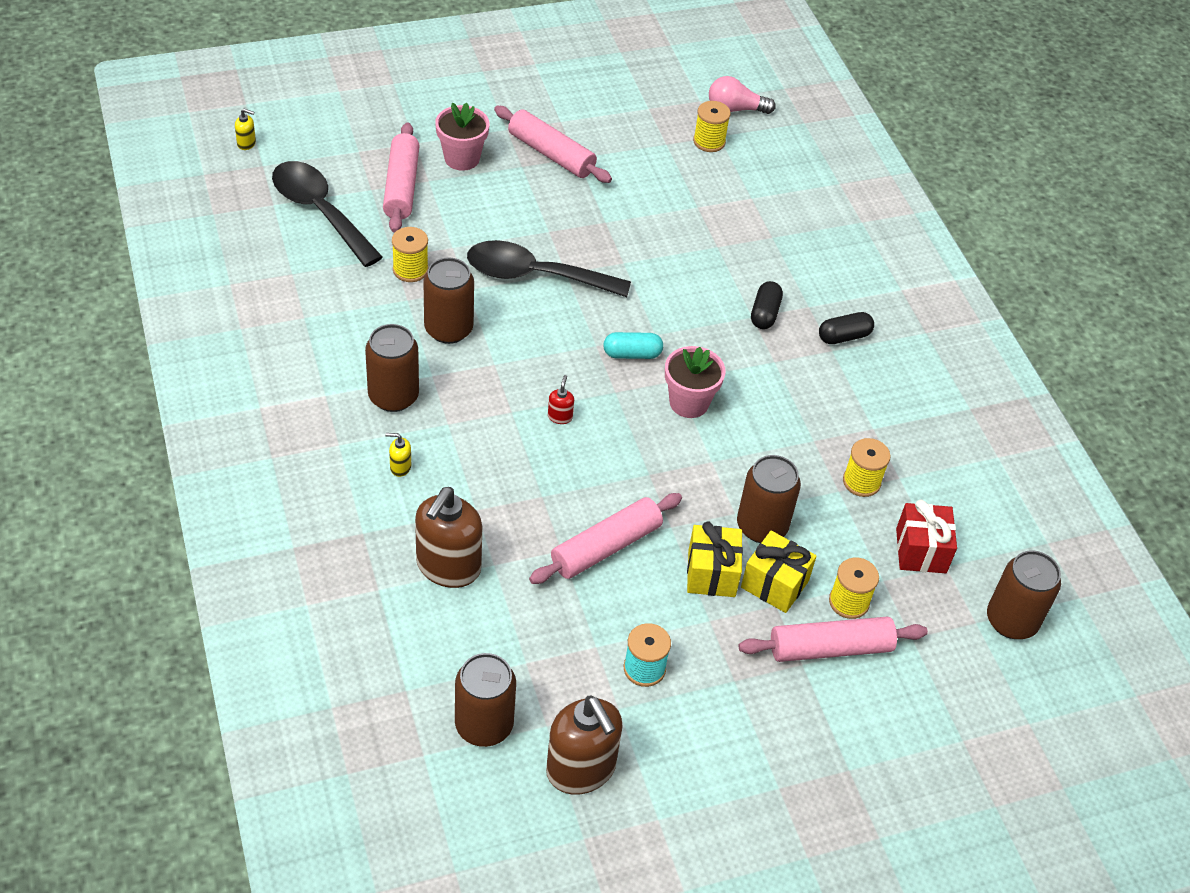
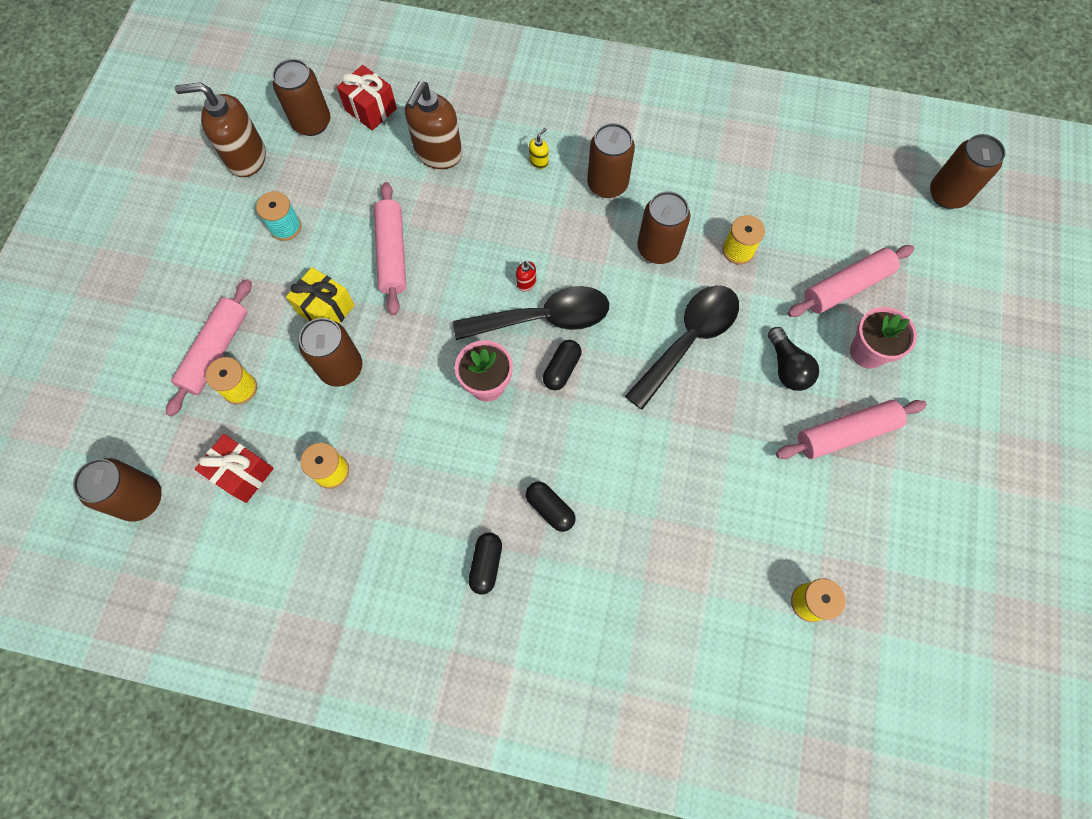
camera: 125 degrees right, 20 degrees up
yellow soap dispenser [235,109,256,150] -> brown can [930,134,1005,209]
black spoon [272,161,383,267] -> black spoon moved to [453,286,609,340]
pink rolling pin [383,122,420,233] -> pink rolling pin turned 60 degrees counterclockwise [787,245,914,317]
brown soap dispenser [415,487,483,588] -> brown soap dispenser turned 120 degrees counterclockwise [405,81,462,169]
turquoise capsule [603,332,663,359] -> black capsule [543,340,581,390]
pink light bulb [709,76,776,114] -> none
yellow gift [741,531,816,613] -> none
none -> red gift [337,65,397,130]
none -> black light bulb [768,327,819,391]

